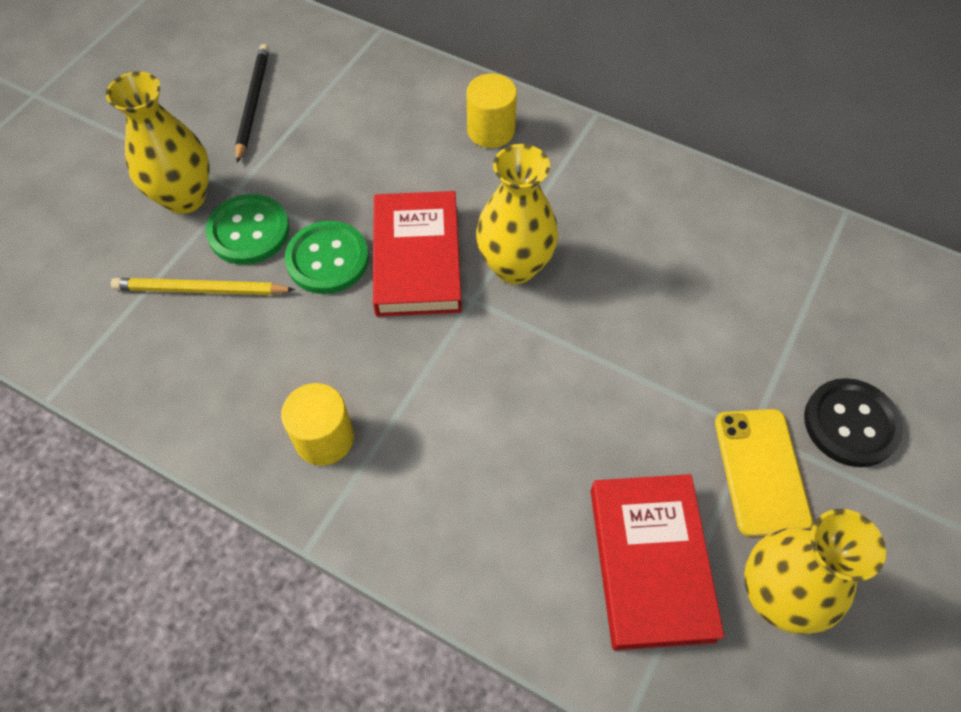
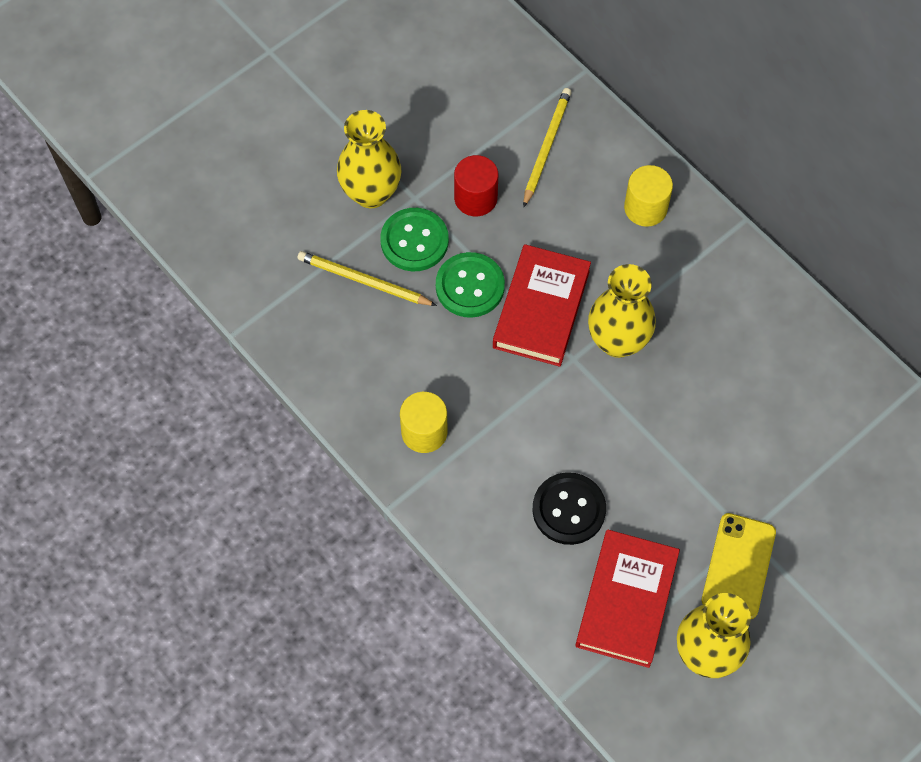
camera: 20 degrees right, 5 degrees up
black pencil [235,44,269,163] -> none
black button [804,378,903,467] -> black button moved to [533,472,606,545]
none -> red cylinder [454,155,498,216]
none -> yellow pencil [523,88,572,208]

